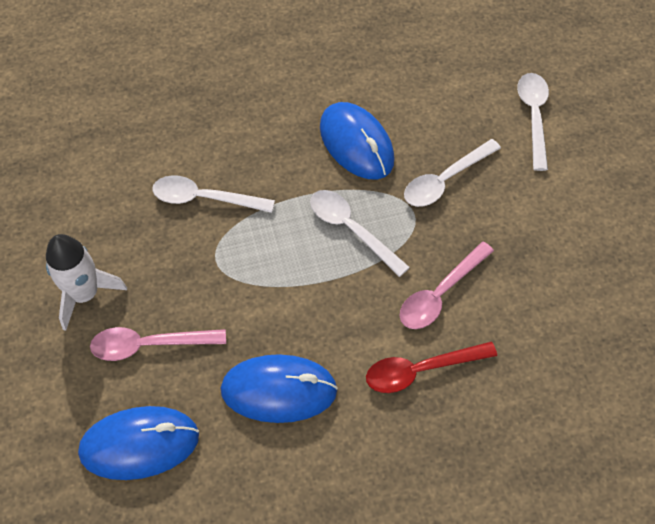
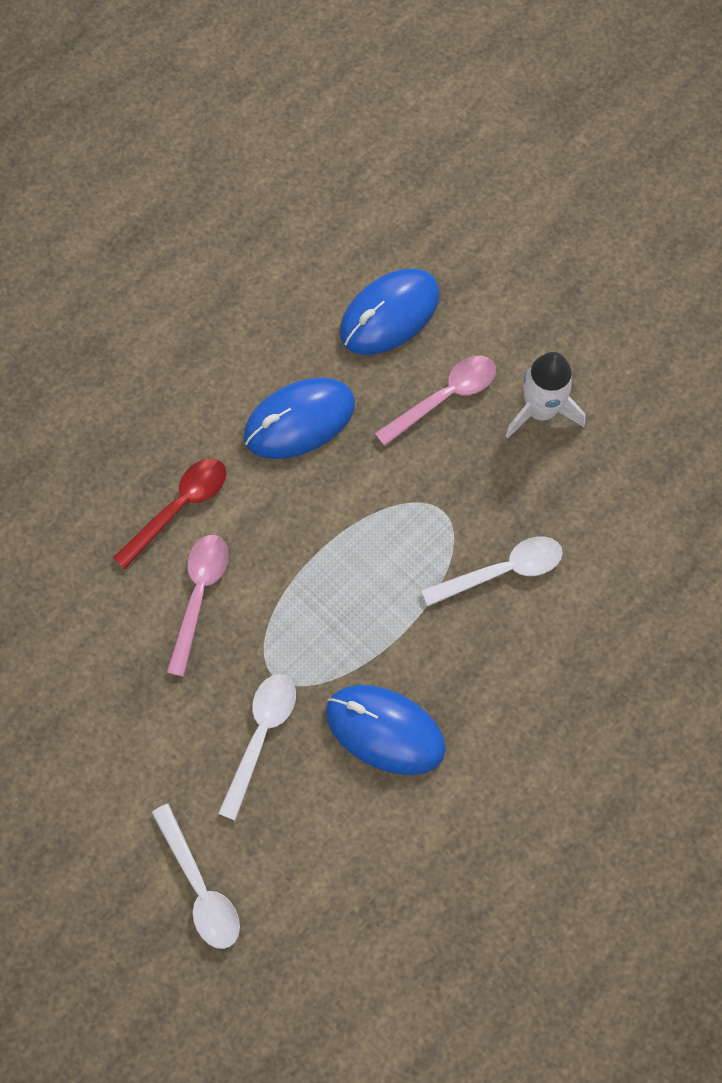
camera: 150 degrees right, 10 degrees up
white spoon [310,190,410,277] -> none

